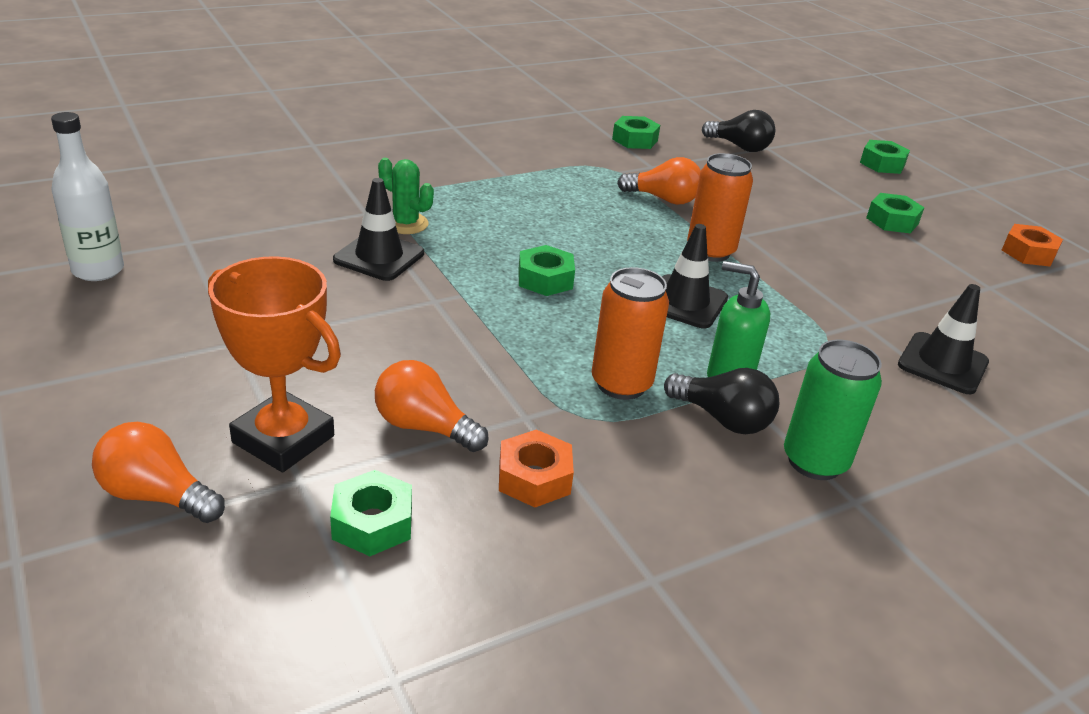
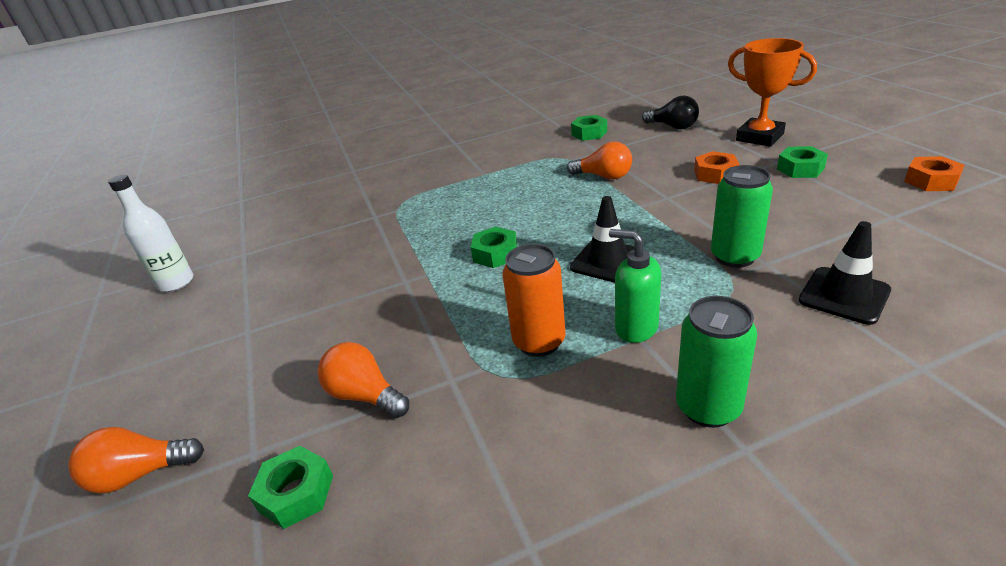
camera: 15 degrees right, 0 degrees up
orange light bulb [92,422,225,523] -> orange light bulb turned 45 degrees counterclockwise [68,427,204,494]
orange trophy [208,256,341,472] -> orange trophy moved to [728,38,817,147]
black traffic cone [333,178,424,281] -> none
green cactus [378,158,434,234] -> none
orange nut [499,429,574,507] -> orange nut moved to [694,151,739,184]
black light bulb [664,368,779,434] -> none
orange can [687,153,753,262] -> none
green nut [860,140,910,174] -> none
none -> green can [711,165,773,268]

